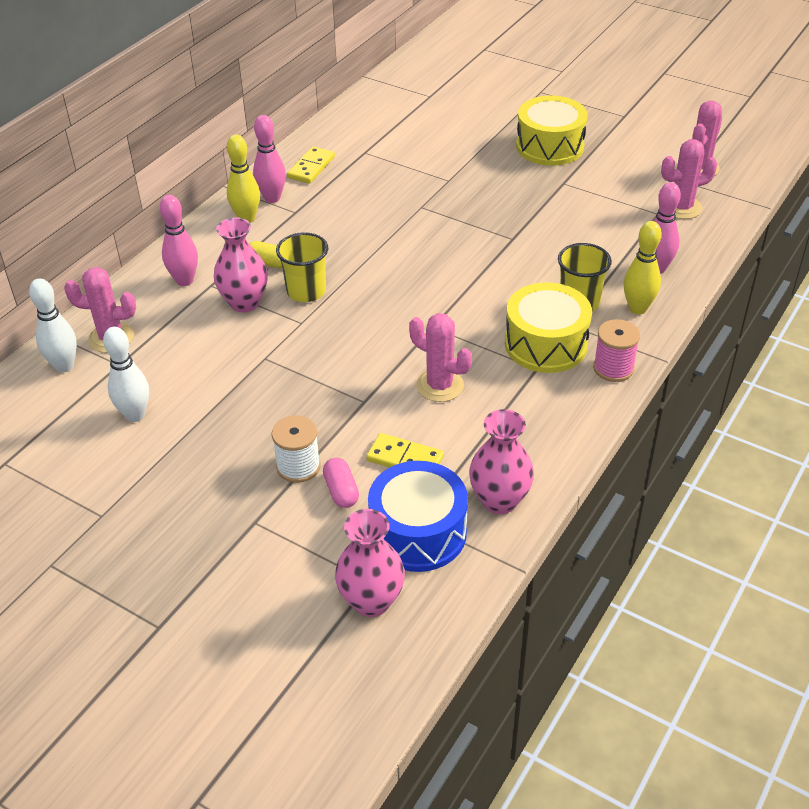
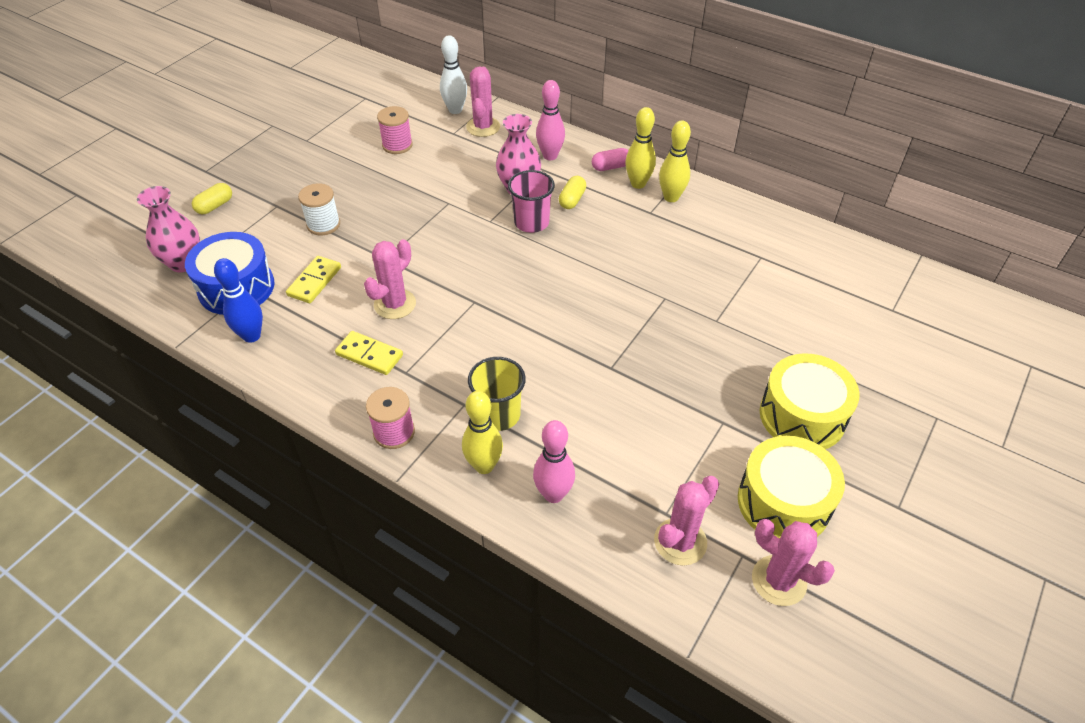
camera: 90 degrees right, 5 degrees up
white bowling pin [103,327,149,422] -> pink spool [377,106,413,154]
pink bowling pin [253,115,286,203] -> yellow bowling pin [659,120,691,202]
yellow cup [276,232,328,302] -> pink cup [508,170,555,233]
yellow domino [287,146,335,184] -> yellow domino moved to [335,331,403,375]
pink capsule [323,458,359,508] -> pink capsule moved to [592,148,629,171]
pink vase [469,409,534,514] -> blue bowling pin [214,258,263,343]
yellow drum [505,282,592,373] -> yellow drum moved to [738,436,845,538]
pink cactus [661,139,717,219] -> pink cactus turned 60 degrees clockwise [654,476,719,566]
none -> yellow capsule [192,183,232,214]

